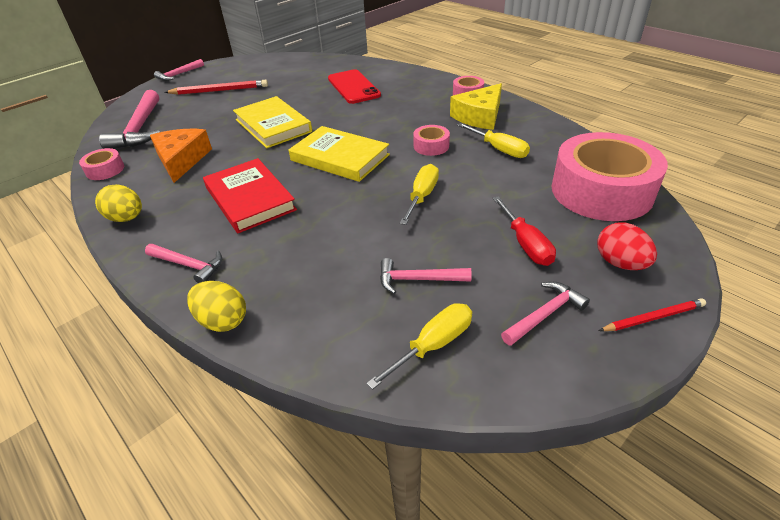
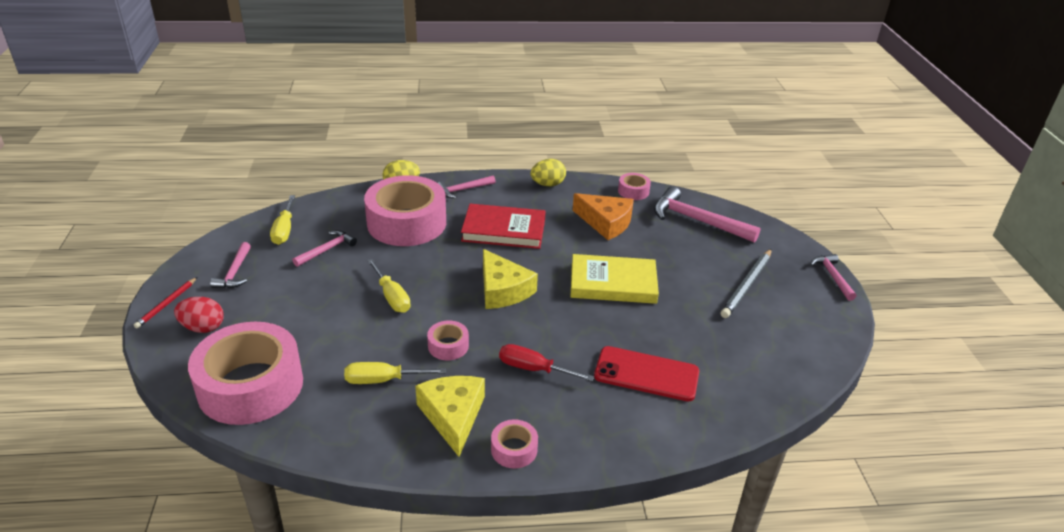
camera: 125 degrees right, 5 degrees down
red pencil [164,80,268,95] -> grey pencil [721,249,772,318]
yellow book [289,126,390,182] -> yellow cheese [483,249,538,309]
red screwdriver [493,196,556,266] -> red screwdriver moved to [499,344,594,381]
none -> pink tape [364,175,446,246]

